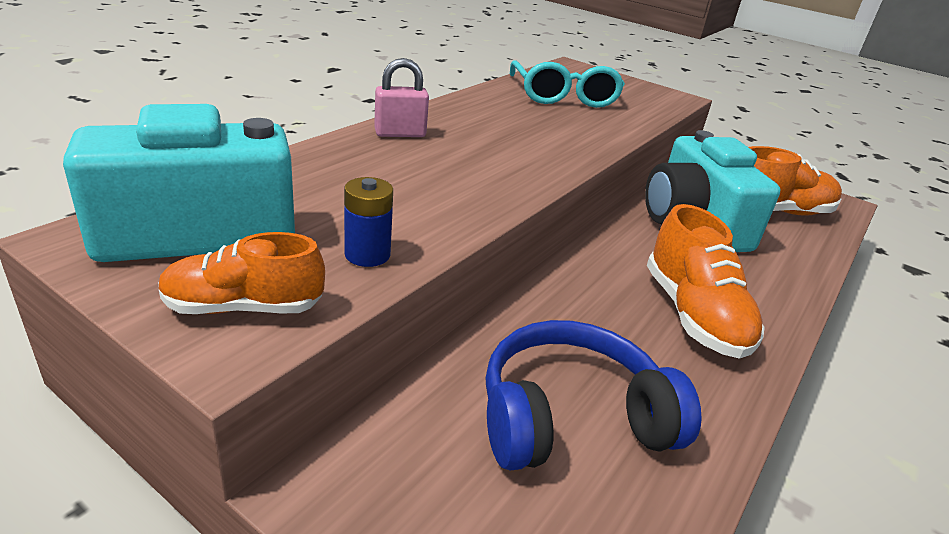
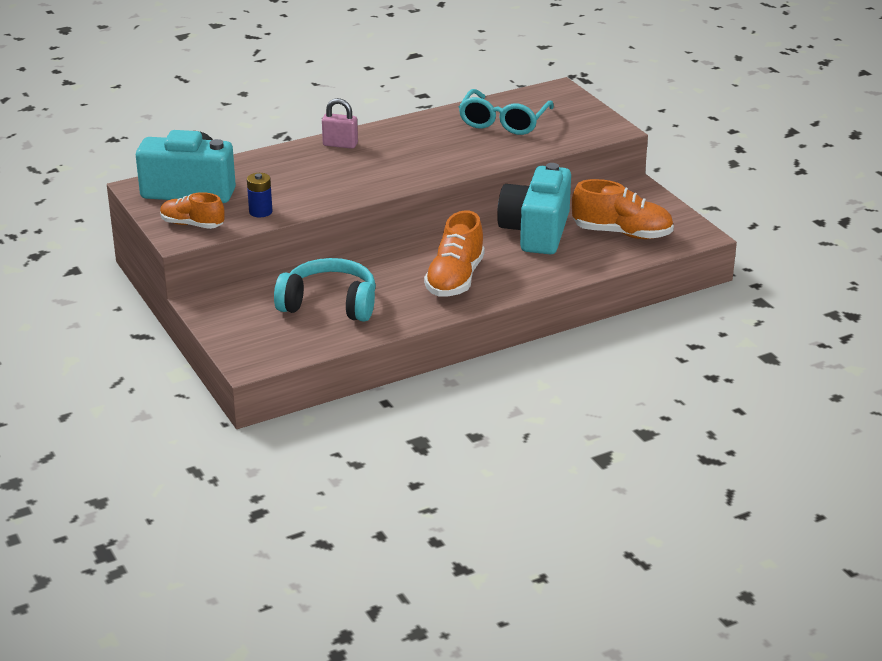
camera: 30 degrees right, 0 degrees up
blue headphones [486,320,702,470] -> turquoise headphones [274,258,376,322]

